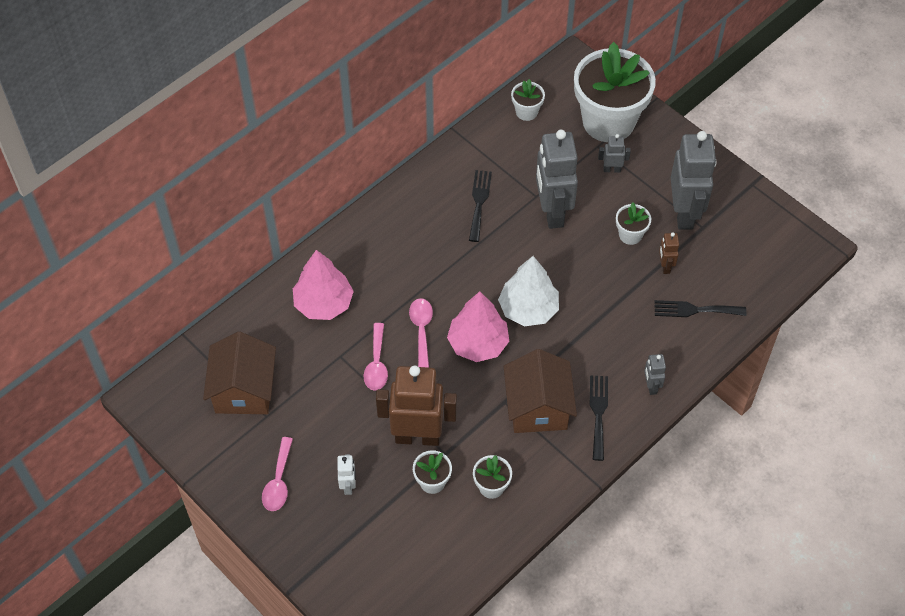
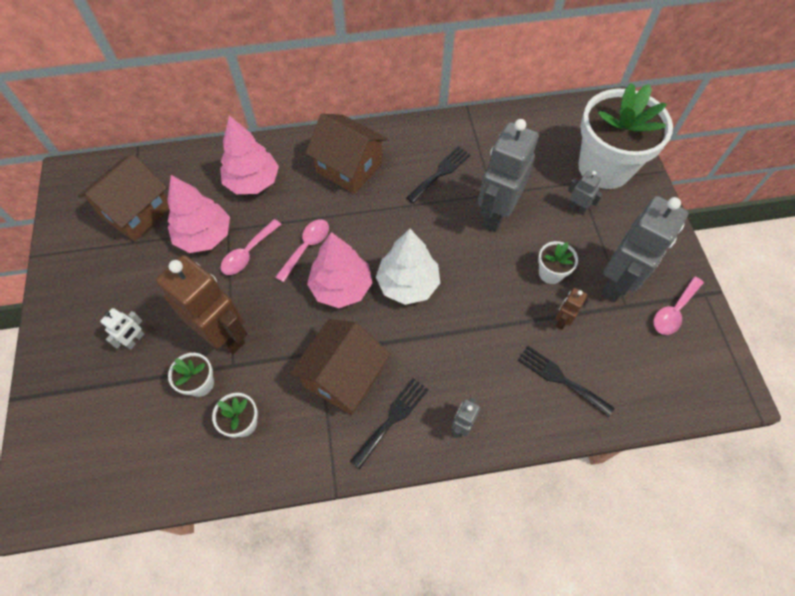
camera: 35 degrees right, 5 degrees up
pink spoon [262,437,293,511] -> pink spoon moved to [653,276,704,335]
white flower pot [511,79,545,121] -> none
none -> pink tree [167,175,230,253]
none -> brown house [305,114,388,194]

